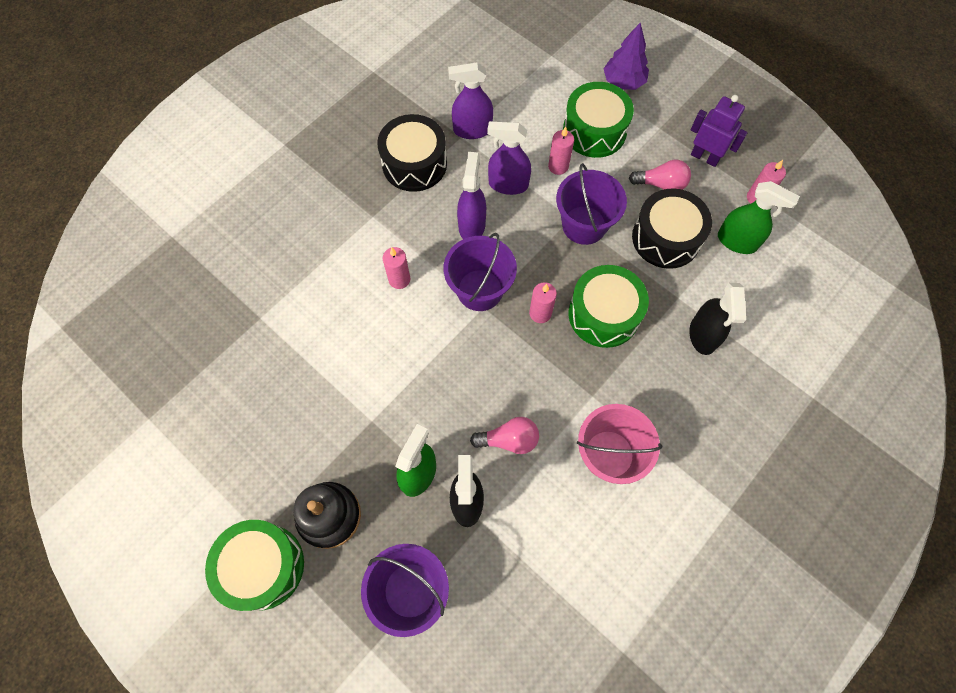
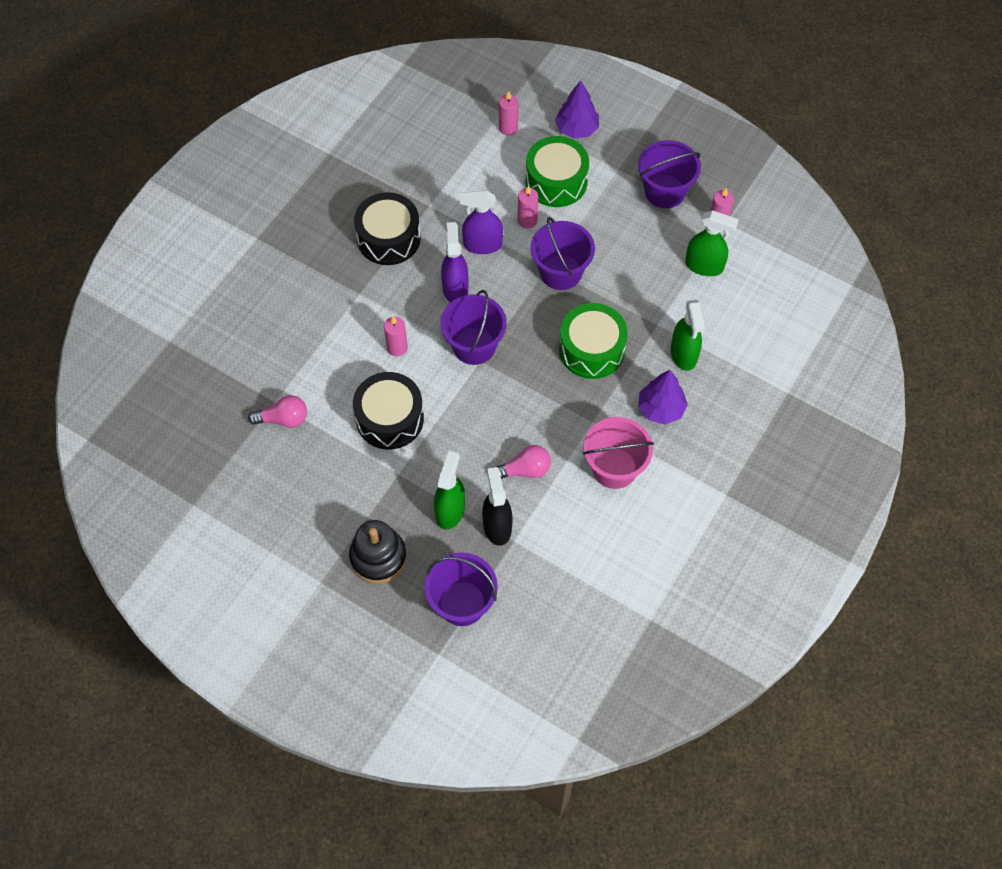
camera: 10 degrees left, 5 degrees down
green drum [205,520,304,611] -> none
purple spray bottle [448,62,493,139] -> none
pink candle [529,282,557,323] -> pink candle moved to [499,91,518,135]
pink light bulb [629,160,691,190] -> pink light bulb moved to [248,395,307,428]
black drum [632,188,712,269] -> black drum moved to [353,372,424,449]
black spray bottle [689,283,746,355] -> green spray bottle [671,300,705,371]
purple robot [691,95,748,167] -> purple bucket [638,140,701,208]
none -> purple tree [638,370,688,425]

